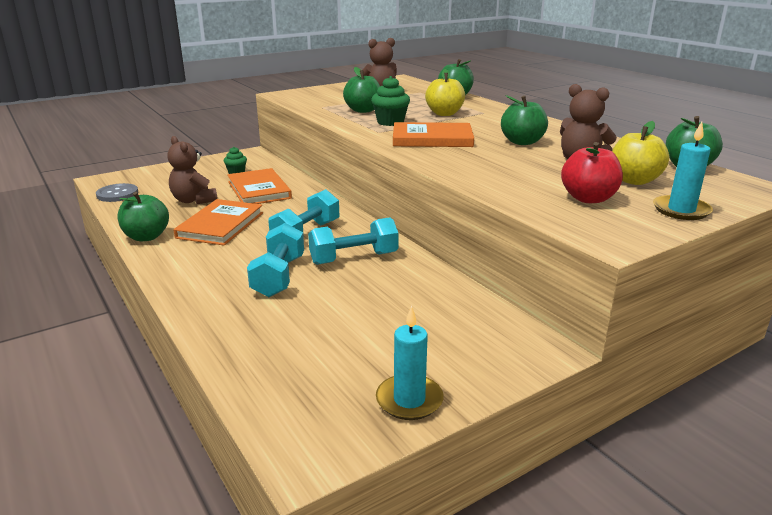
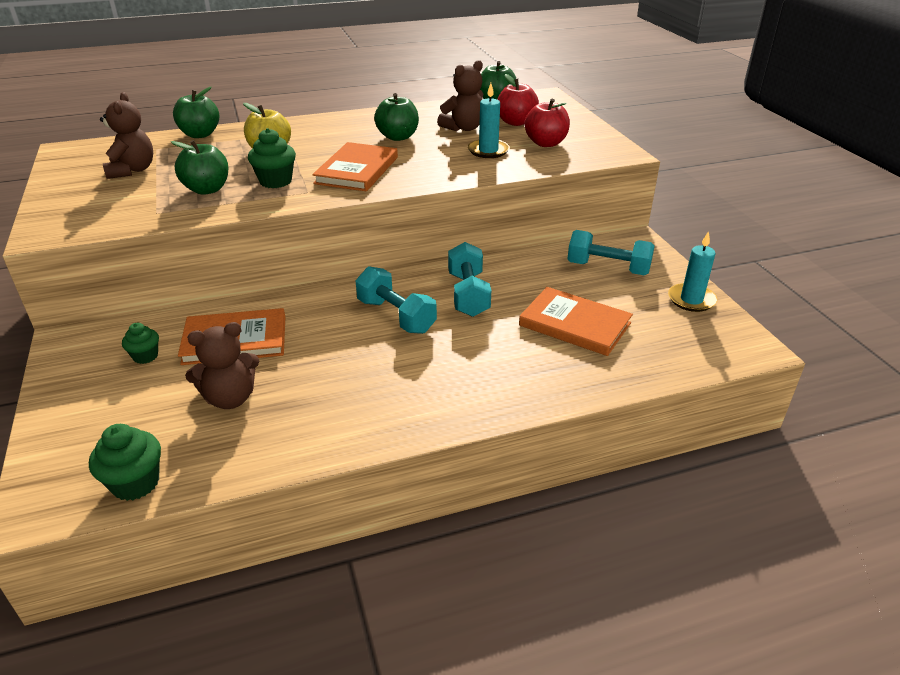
camera: 75 degrees left, 10 degrees up
grey button [96,183,138,202] -> green cupcake [89,424,161,501]
green apple [117,192,169,241] -> none
orange book [173,199,263,245] -> orange book moved to [519,287,633,356]
turquoise dumbbell [247,223,304,297] -> turquoise dumbbell moved to [567,230,655,275]
yellow apple [612,121,669,185] -> red apple [497,74,539,126]
turquoise candle [653,122,713,220] -> turquoise candle moved to [468,83,510,158]

